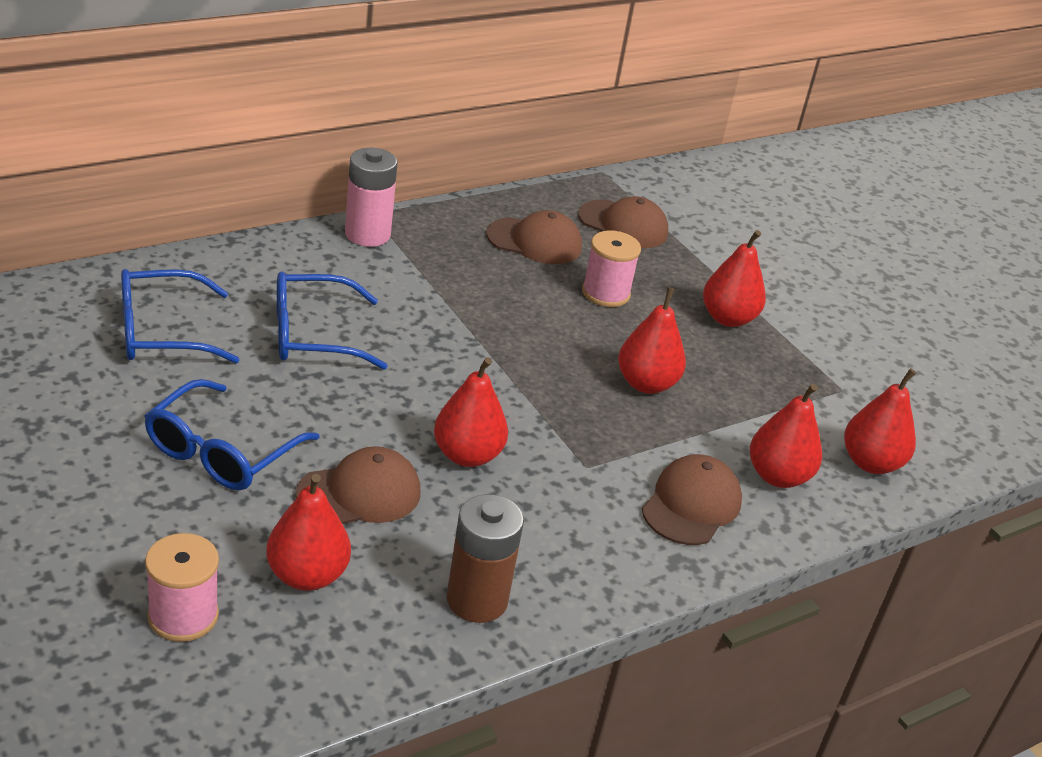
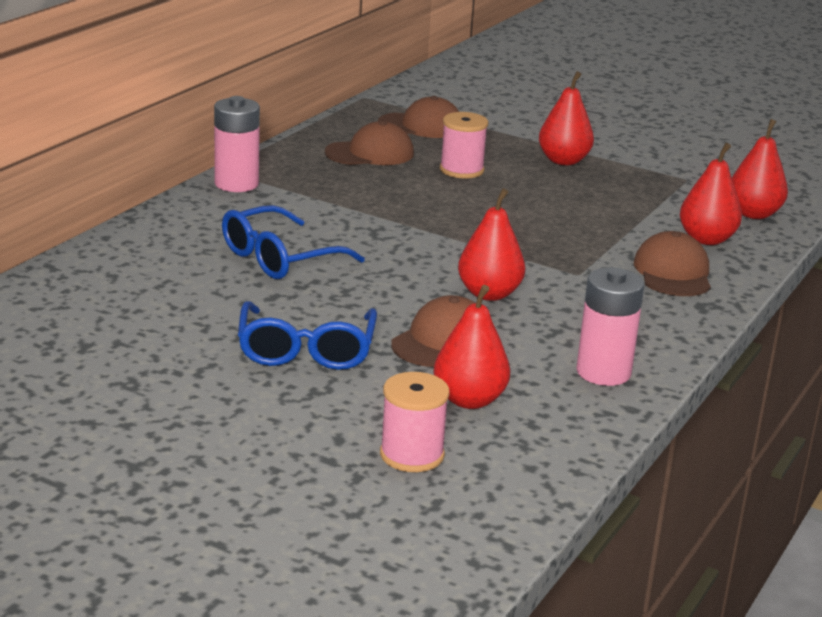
camera: 25 degrees left, 10 degrees down
blue glasses [121,269,240,364] -> none
brown battery [446,494,524,623] -> pink battery [576,268,644,386]
red pear [618,287,686,394] -> none

